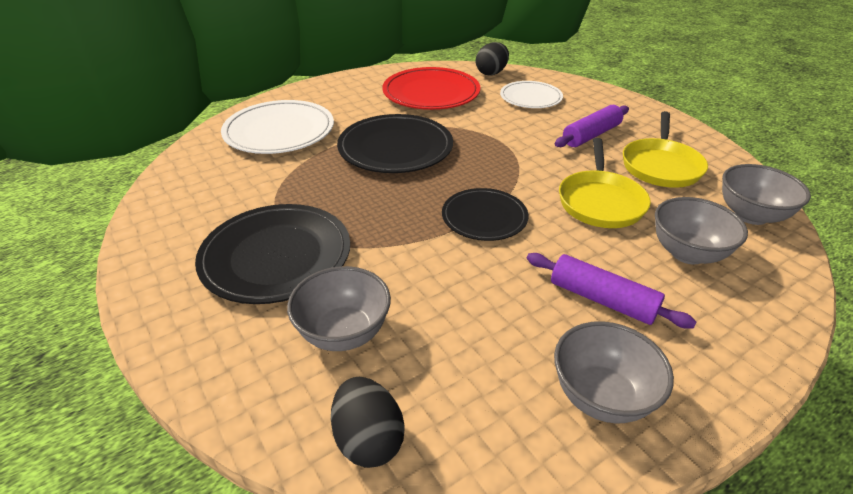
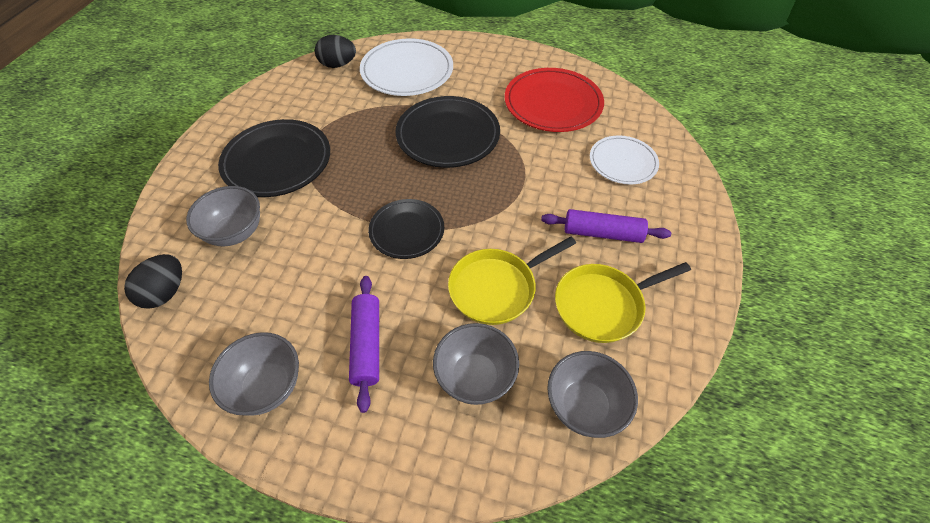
camera: 50 degrees right, 15 degrees up
black egg [476,42,509,76] -> black egg moved to [315,35,356,68]

